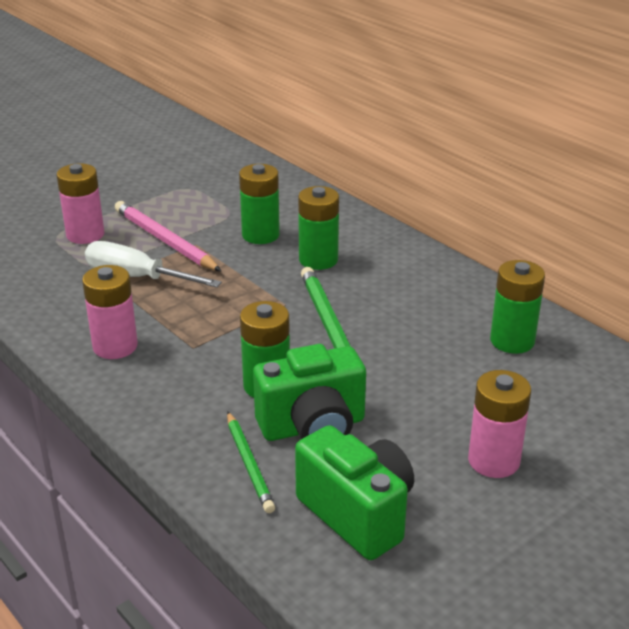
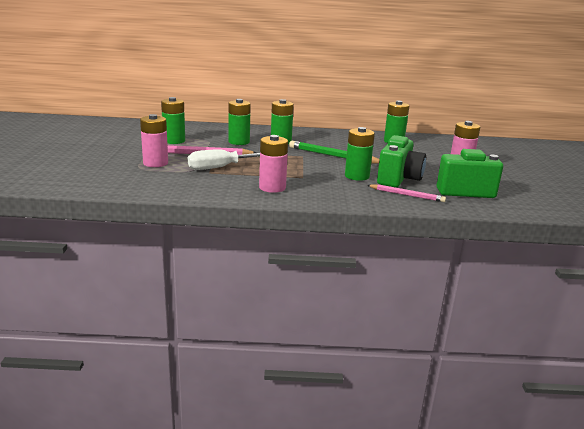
camera: 50 degrees left, 10 degrees down
green pencil [227,411,275,513] -> pink pencil [367,184,446,202]
none -> green battery [161,97,185,144]

